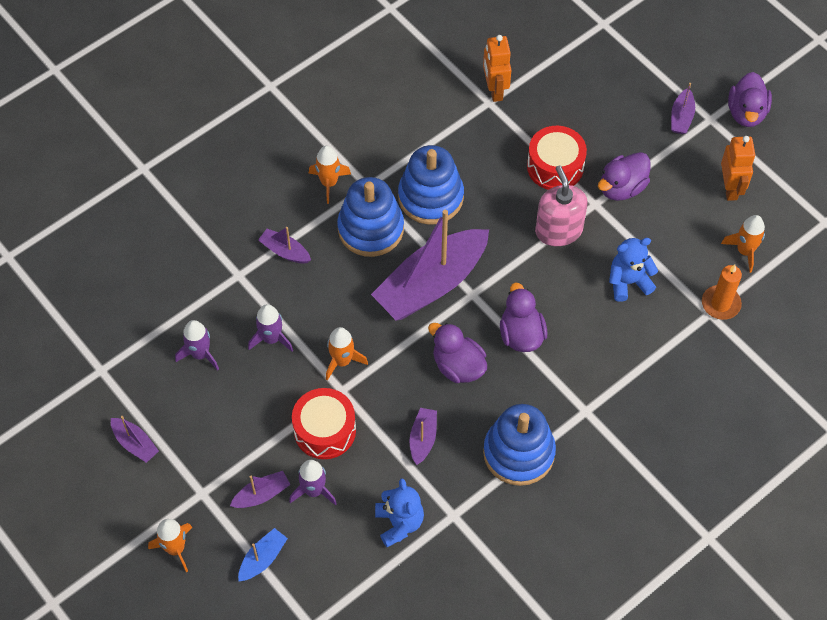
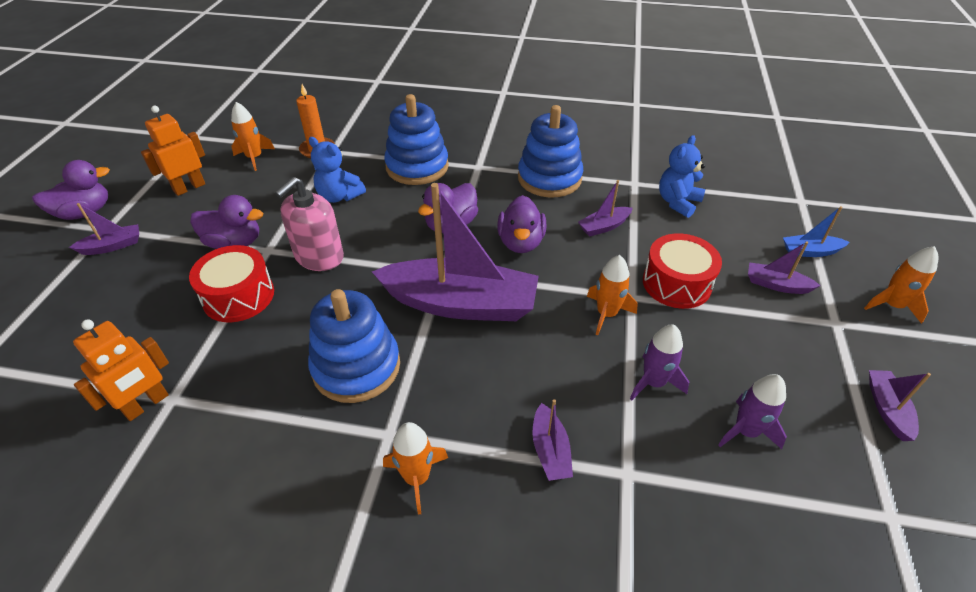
camera: 130 degrees left, 15 degrees down
purple rocket [289,460,337,505] -> none
blue stacking toy [337,177,404,257] -> blue stacking toy moved to [384,94,449,185]

